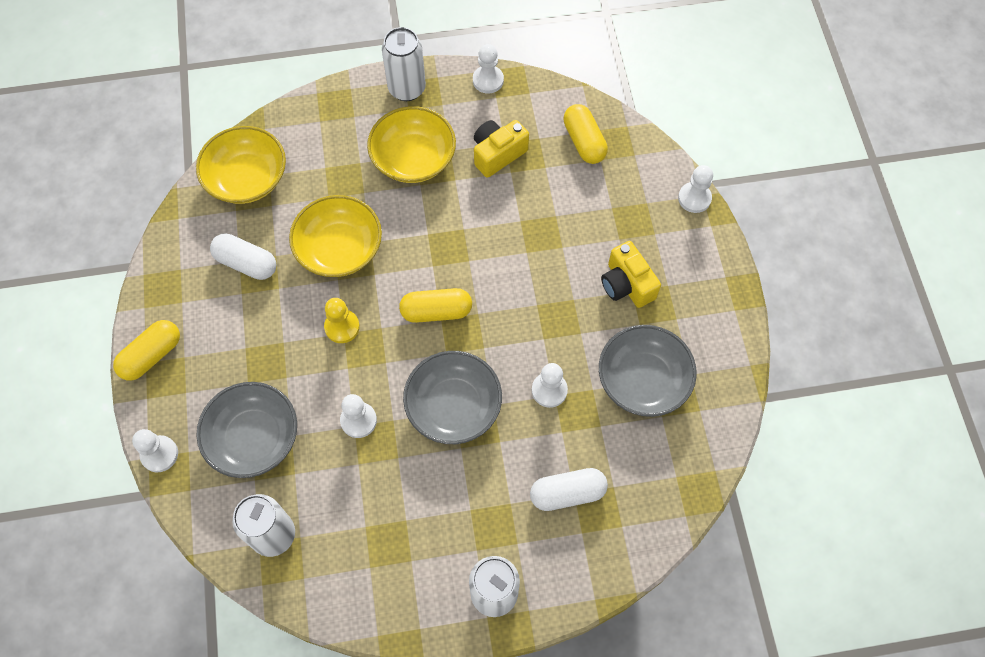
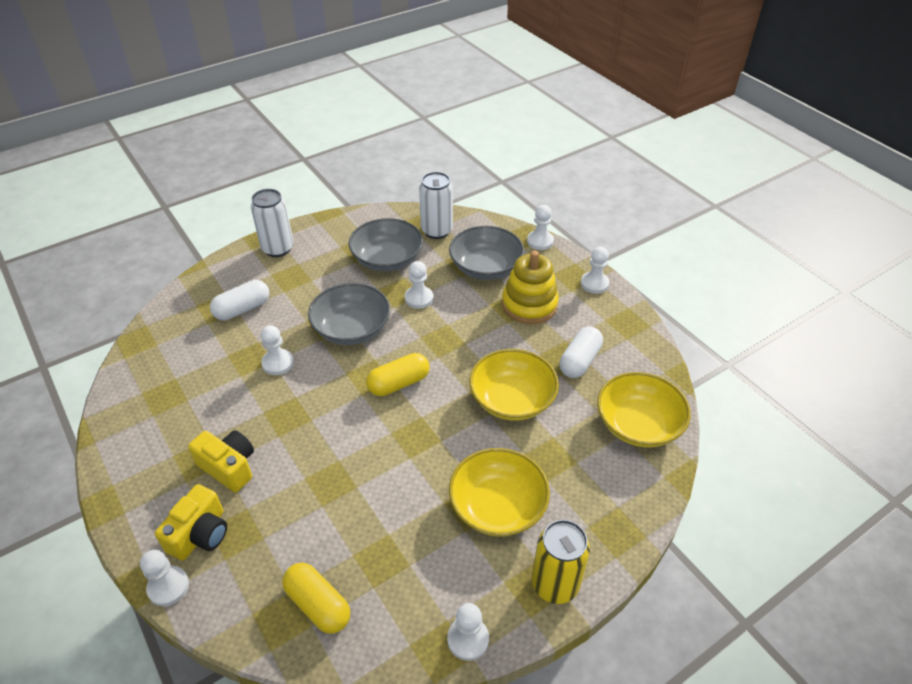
camera: 155 degrees right, 20 degrees down
yellow capsule [113,320,180,381] -> white pawn [581,247,609,294]
white capsule [210,233,276,280] -> white capsule turned 60 degrees counterclockwise [559,326,603,378]
yellow pawn [324,298,360,343] -> none
white can [382,27,426,101] -> yellow can [532,519,590,604]
yellow camera [474,120,529,178] -> yellow camera moved to [155,484,227,561]
grey bowl [599,325,697,417] -> grey bowl moved to [348,218,423,271]
none -> yellow stacking toy [502,251,559,324]

